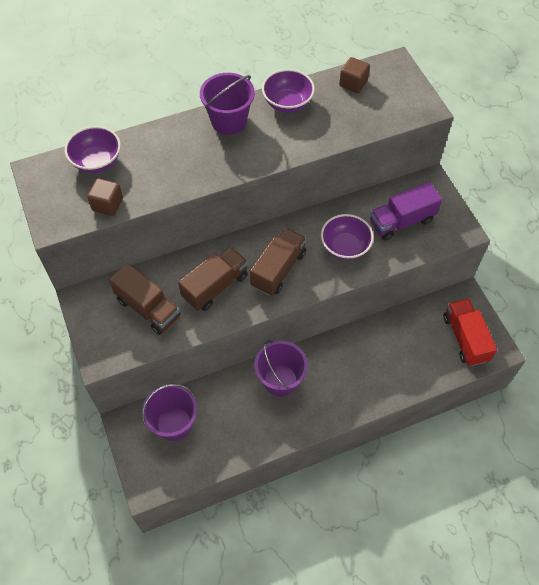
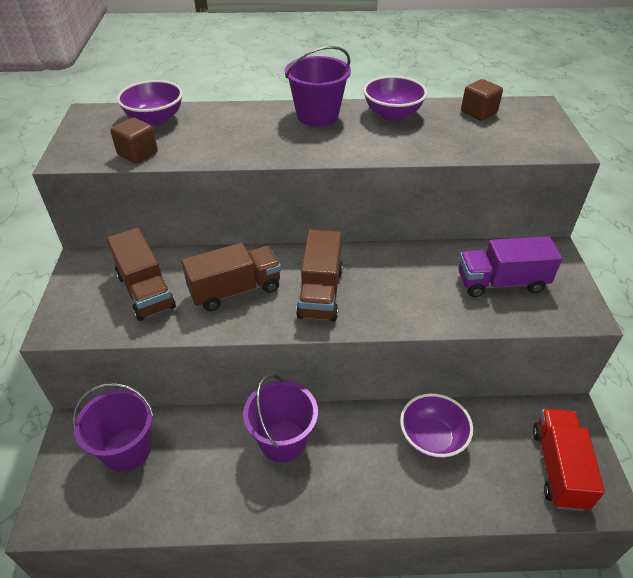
camera: 20 degrees right, 15 degrees down
brown truck [250,228,307,296] -> brown truck turned 135 degrees clockwise [296,230,343,322]
purple bowl [321,214,374,260] -> purple bowl moved to [400,393,473,459]

